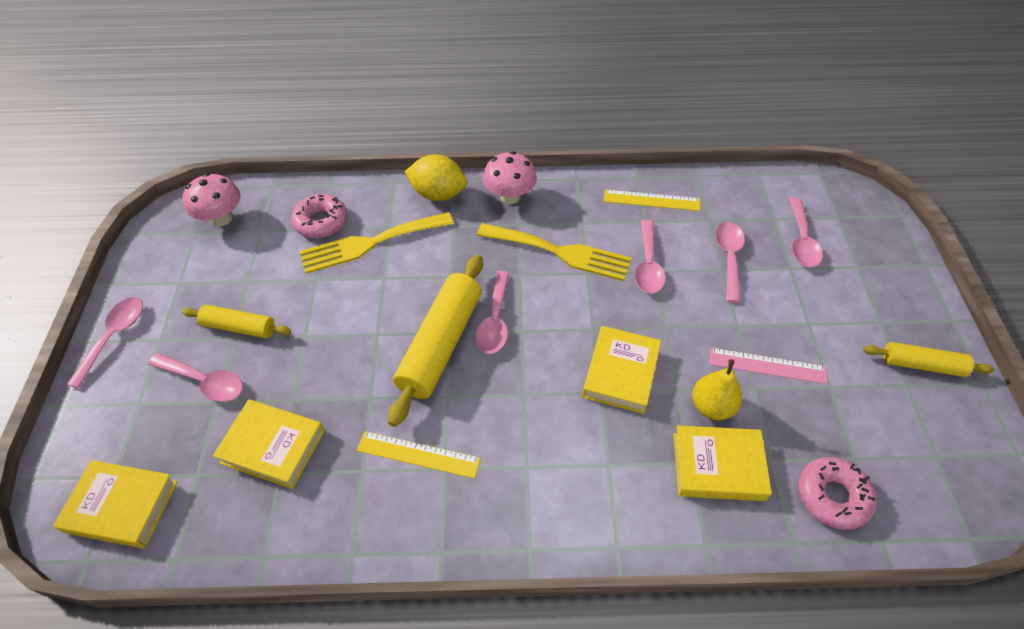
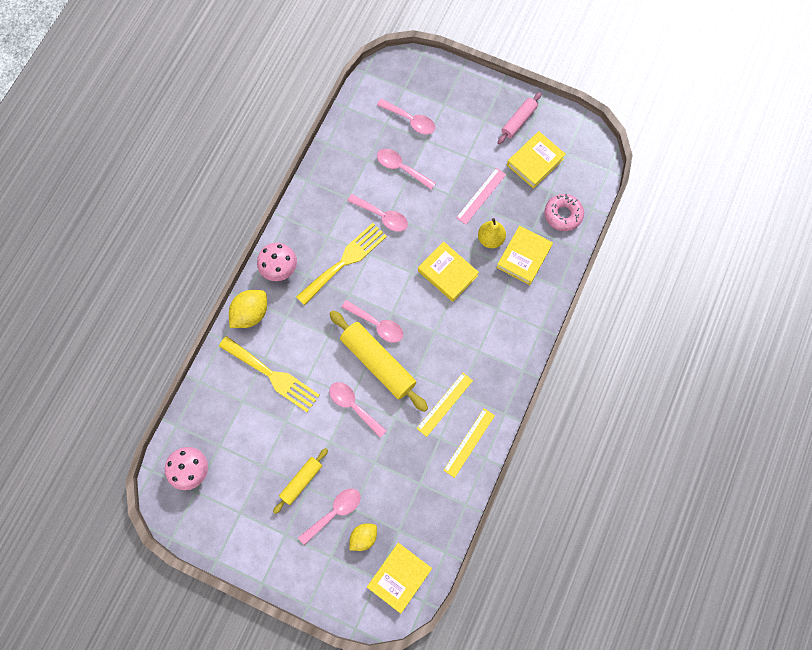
camera: 65 degrees left, 20 degrees up
pink spoon [67,297,143,389] -> pink spoon moved to [329,382,387,438]
yellow book [213,399,325,489] -> yellow book moved to [507,131,566,189]
pink donut [291,194,347,238] -> none
yellow fork [299,212,454,274] -> yellow fork turned 60 degrees counterclockwise [219,336,320,412]
yellow ruler [604,189,700,211] -> yellow ruler moved to [444,408,495,478]
yellow rolling pin [863,342,994,377] -> pink rolling pin [498,92,541,144]
none -> yellow lemon [349,524,377,551]

